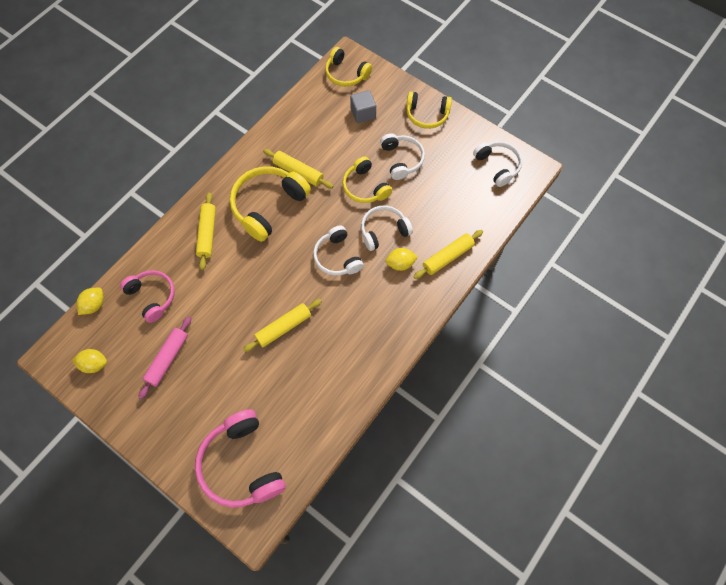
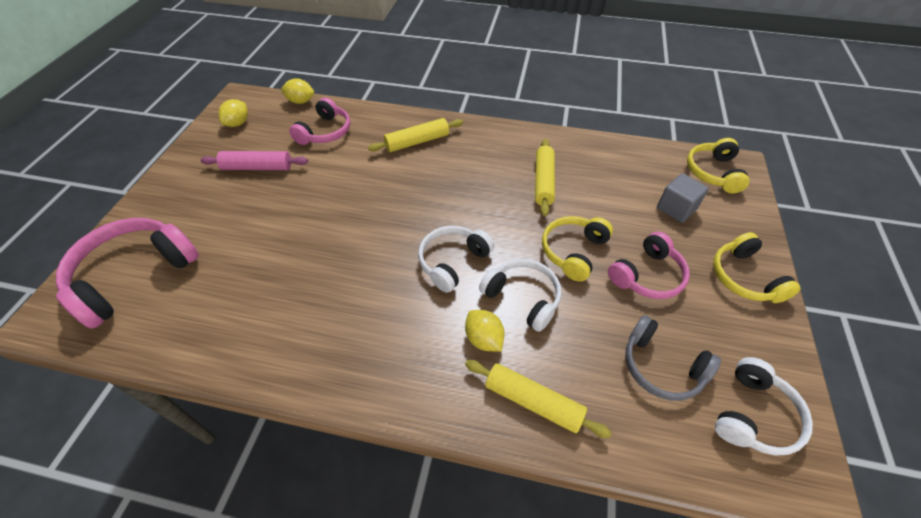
camera: 65 degrees right, 15 degrees down
yellow lemon [72,349,107,373] -> yellow lemon turned 45 degrees clockwise [218,99,248,127]
yellow headphones [230,166,311,242] -> none
yellow rolling pin [243,299,322,352] -> none
white headphones [380,133,425,180] -> pink headphones [608,231,690,299]
none -> grey headphones [625,315,721,401]

